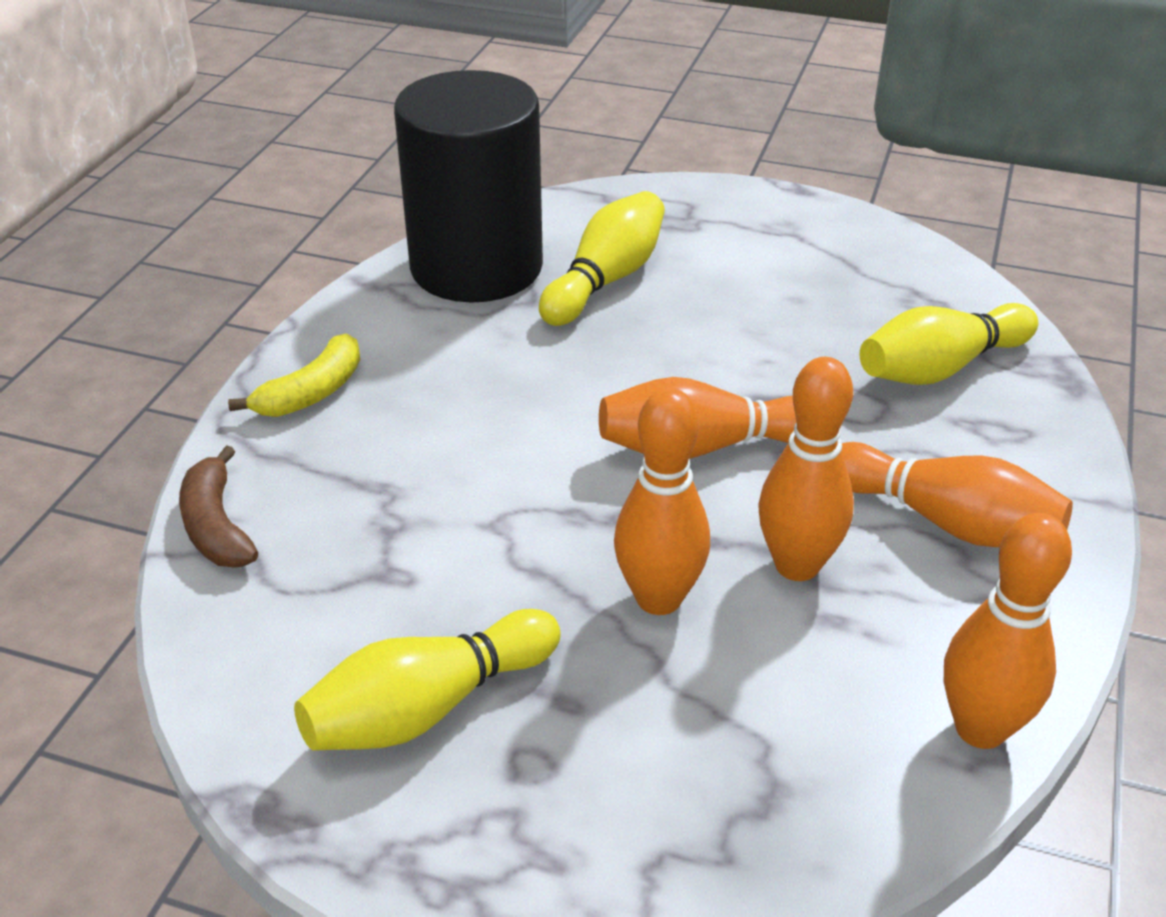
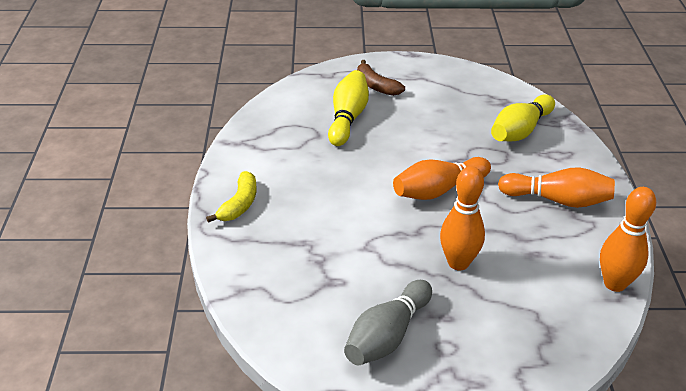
camera: 20 degrees left, 0 degrees up
brown banana [179,445,258,568] -> brown banana moved to [357,60,405,96]
yellow bowling pin [294,609,561,751] -> grey bowling pin [344,280,432,365]
black cylinder [394,70,543,302] -> none
orange bowling pin [758,357,854,581] -> none

